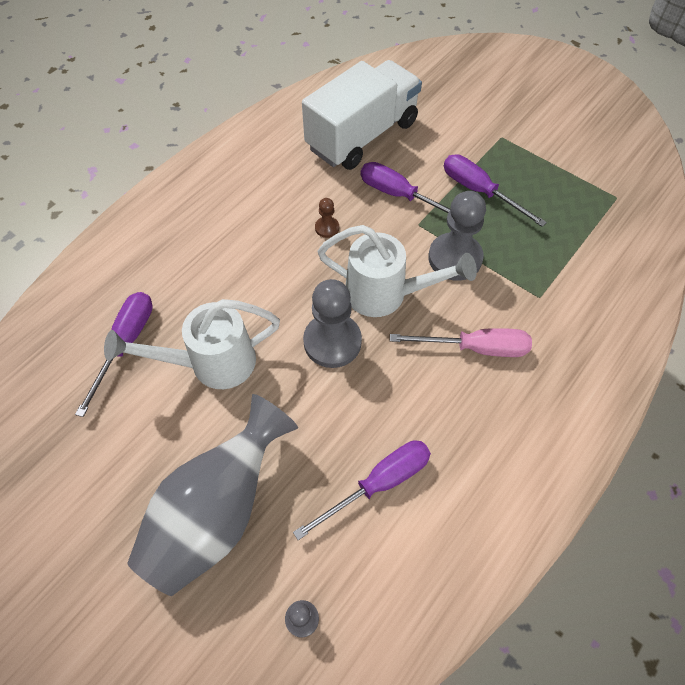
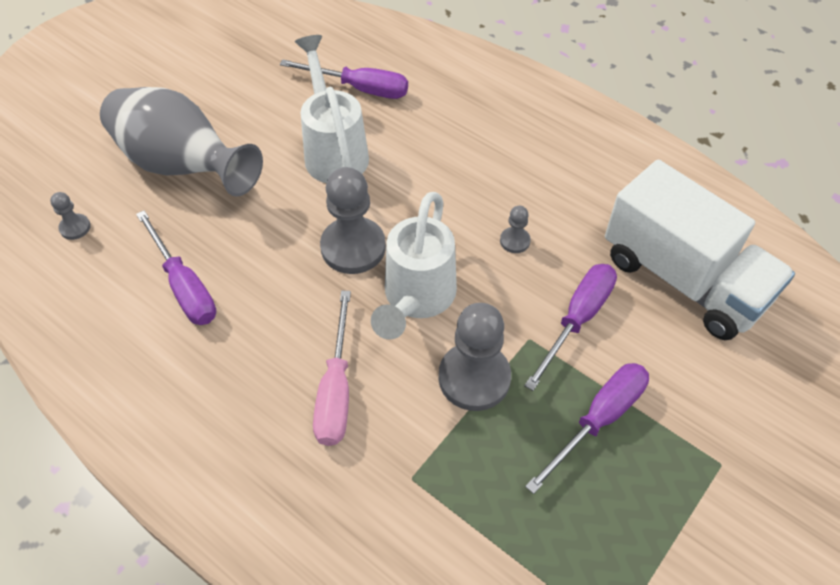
camera: 90 degrees right, 5 degrees down
brown pawn [315,198,339,238] -> grey pawn [500,206,531,253]

